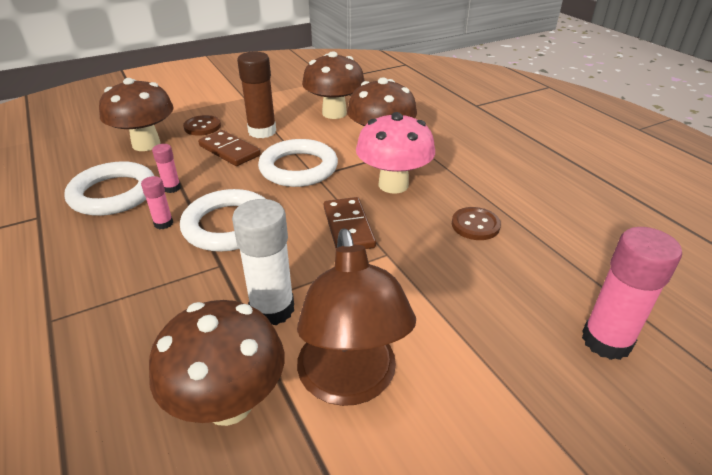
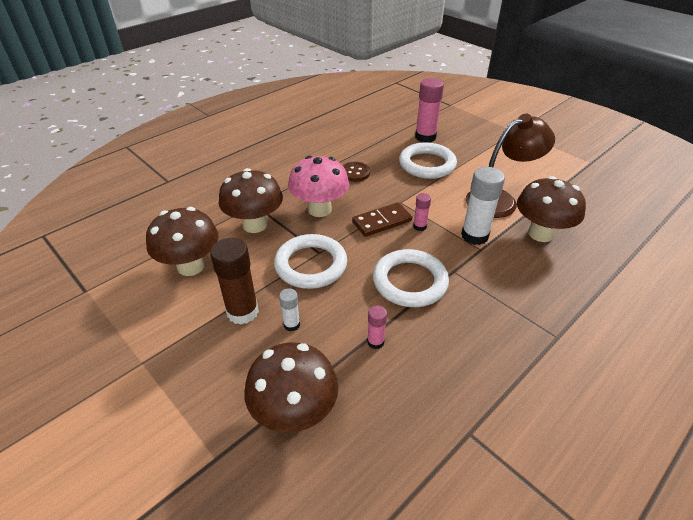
camera: 105 degrees left, 5 degrees up
white ring [64,161,154,216] -> white ring moved to [399,142,457,179]
pink glue stick [141,176,173,229] -> pink glue stick moved to [413,193,431,231]
brown button [183,115,221,136] -> none
brown domino [198,130,261,166] -> white glue stick [279,288,300,331]

